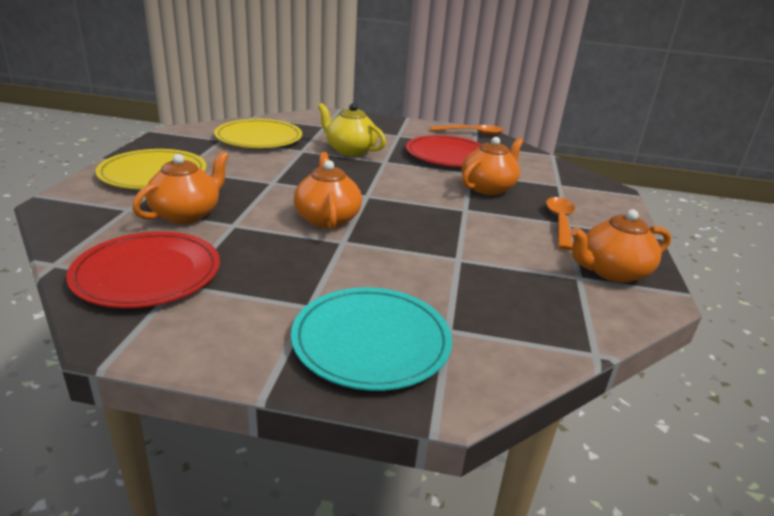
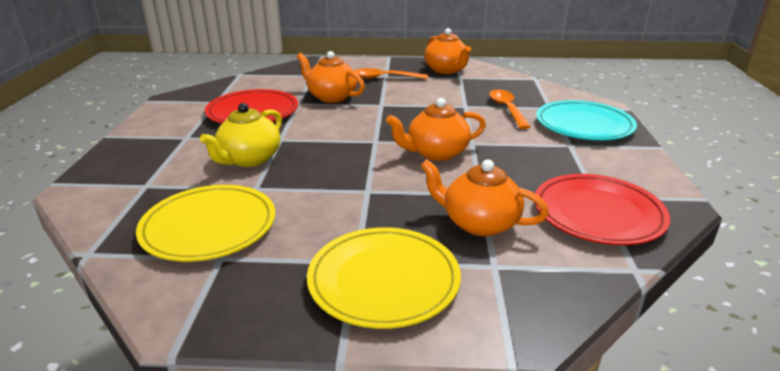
camera: 95 degrees left, 0 degrees up
orange spoon [430,125,504,135] -> orange spoon moved to [489,89,531,129]

